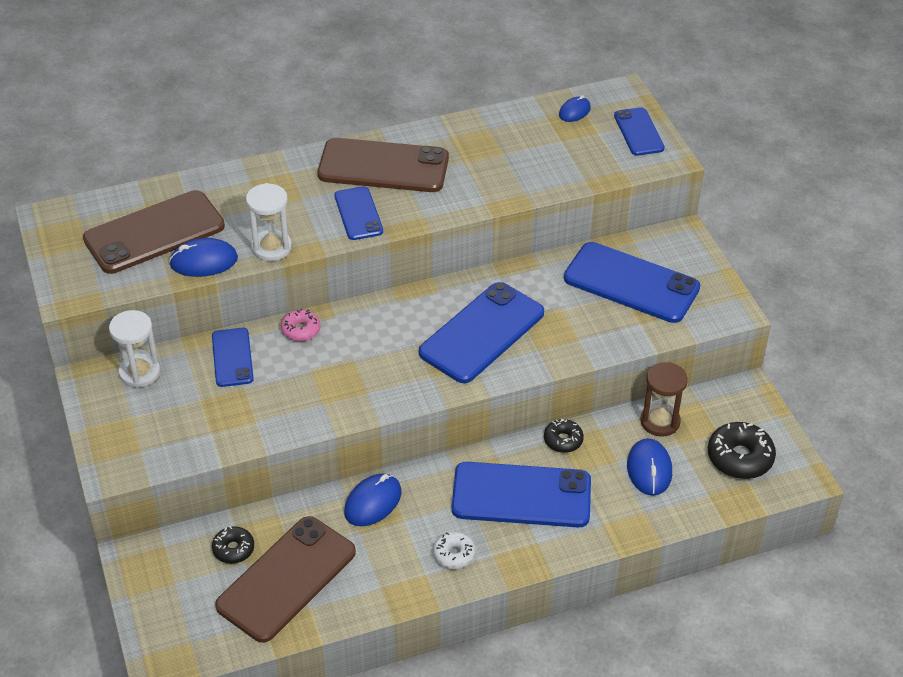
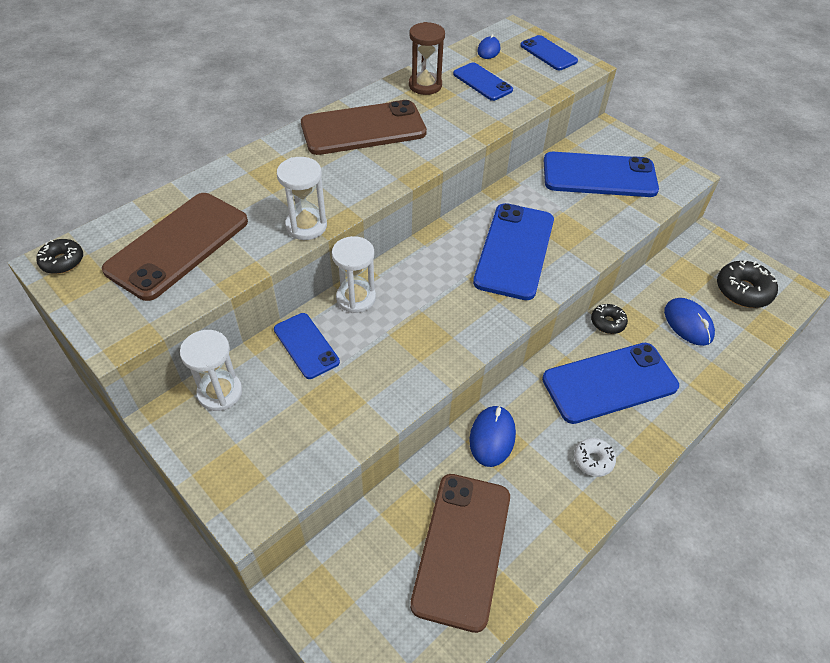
camera: 25 degrees left, 5 degrees up
blue mouse [169,238,238,277] -> none
black donut [212,526,254,564] -> black donut moved to [36,239,83,274]
pink donut [281,309,321,341] -> white hourglass [332,236,376,313]
blue phone [334,186,383,240] -> blue phone moved to [453,62,513,101]
brown hourglass [640,362,688,437] -> brown hourglass moved to [409,22,445,95]

